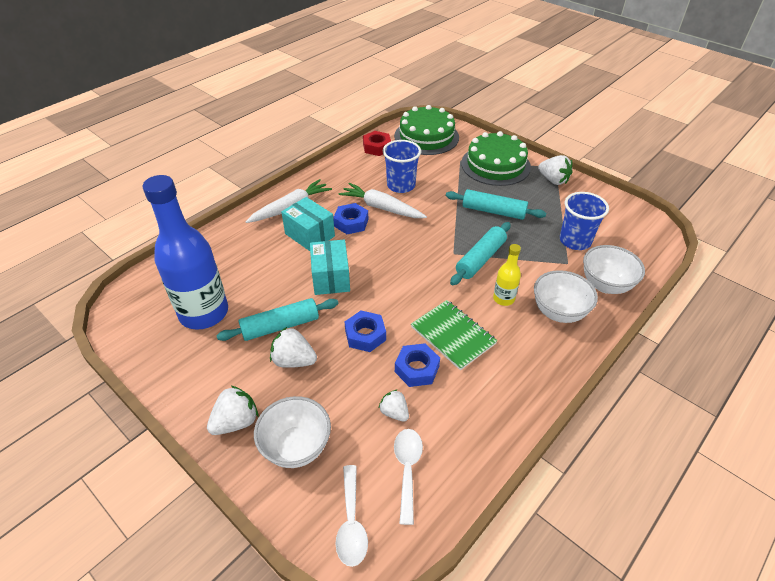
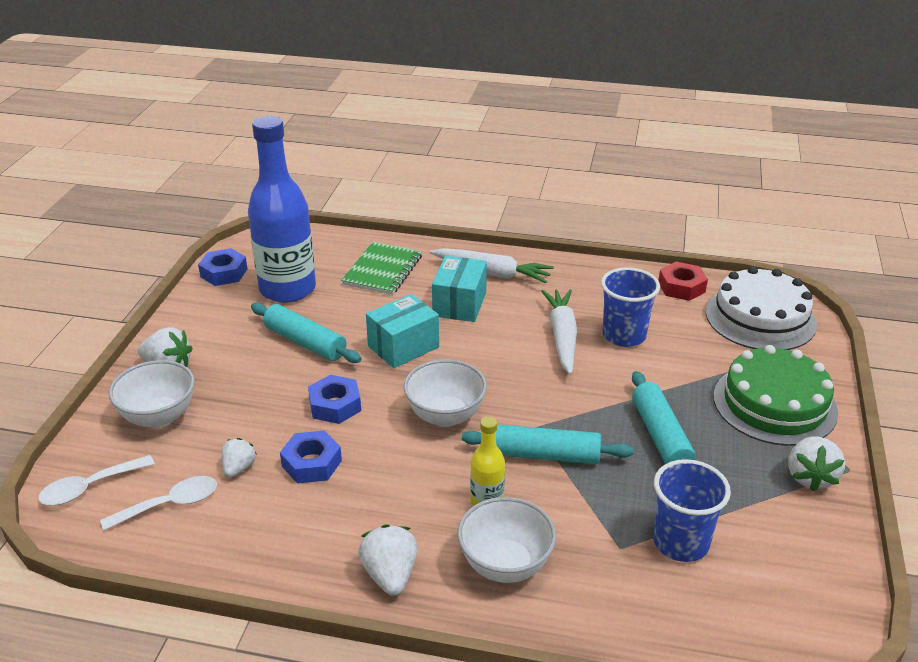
camera: 60 degrees right, 10 degrees down
white strawberry [270,327,317,368] -> white strawberry moved to [358,524,418,596]
blue nut [333,203,368,234] -> blue nut moved to [198,248,247,286]
green cake [394,105,459,155] -> white cake [706,266,817,350]
green notebook [411,300,497,370] -> green notebook moved to [341,242,422,295]
white bowl [583,245,645,294] -> white bowl moved to [404,359,487,427]

